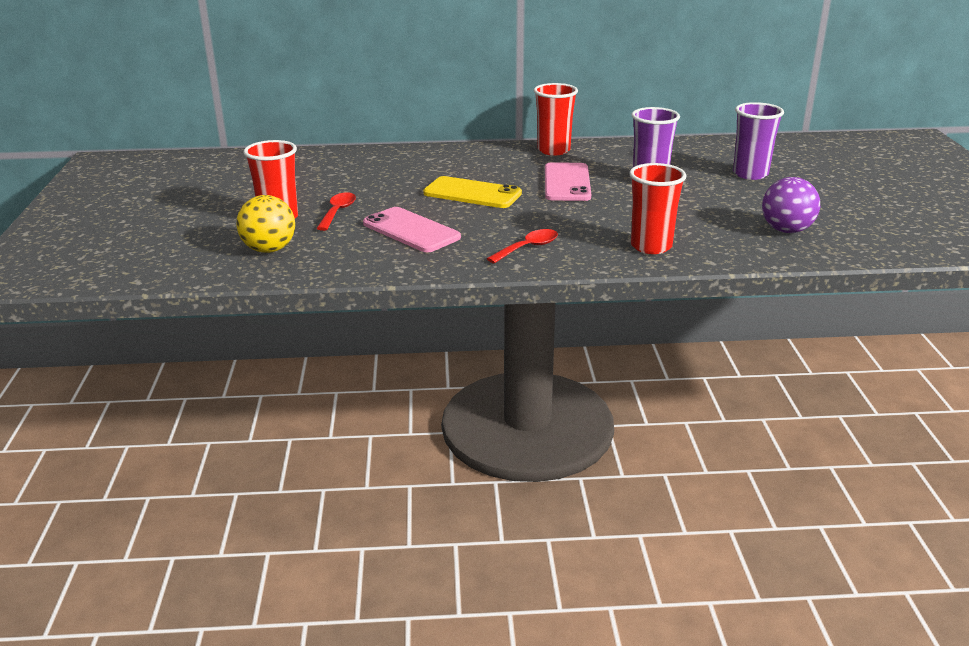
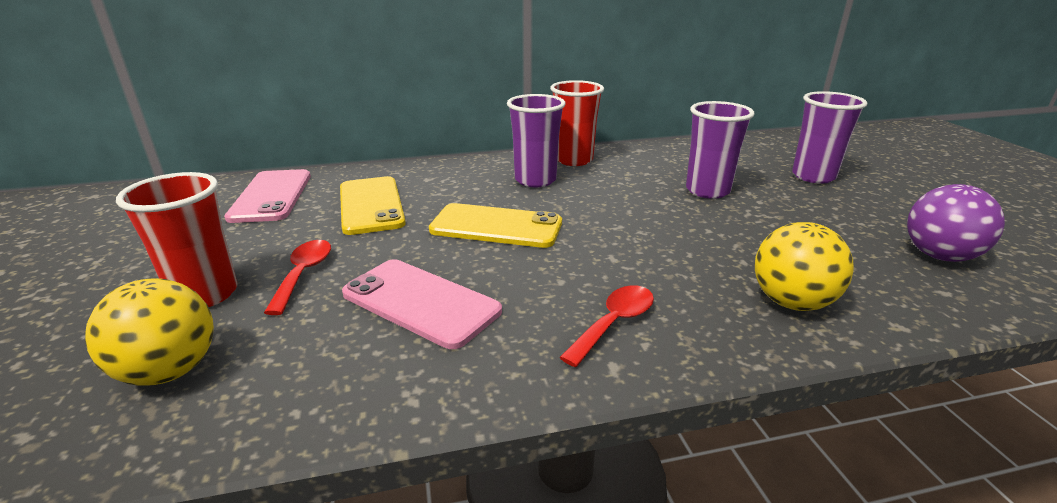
camera: 10 degrees left, 0 degrees up
pink phone [545,162,591,201] -> pink phone moved to [224,169,311,223]
red cup [629,163,686,254] -> yellow ball [755,222,854,311]
none -> yellow phone [340,176,406,235]
none -> purple cup [507,94,566,187]

